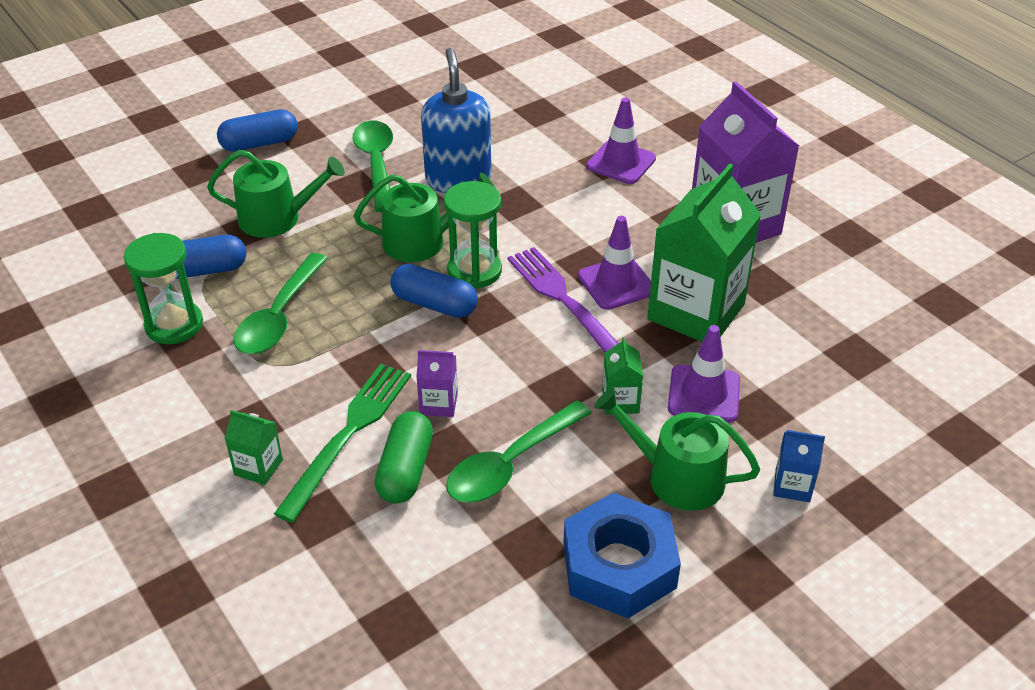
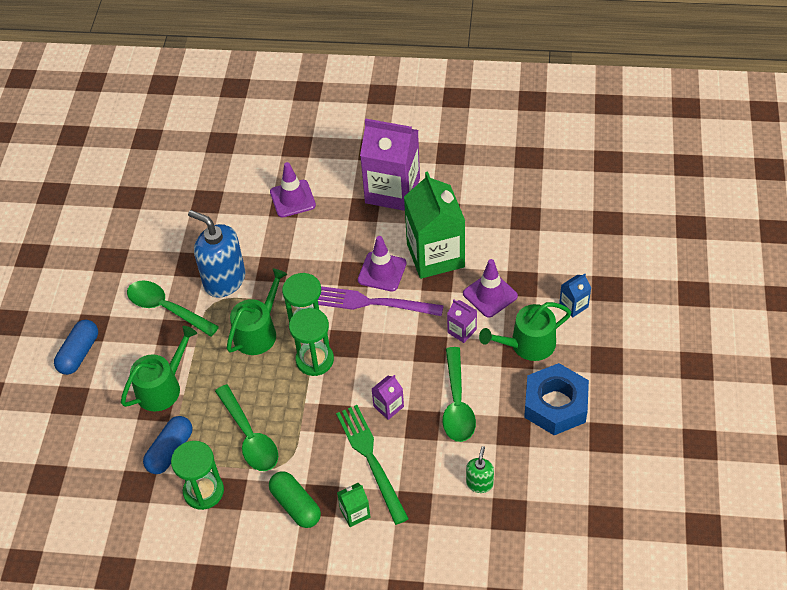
camera: 45 degrees left, 10 degrees up
green capsule [375,411,433,503] -> green capsule moved to [269,471,321,528]
blue capsule [391,264,478,318] -> green hourglass [289,308,334,376]
green carton [602,337,643,414] -> purple carton [447,300,477,343]
none -> green soap dispenser [466,446,494,493]

